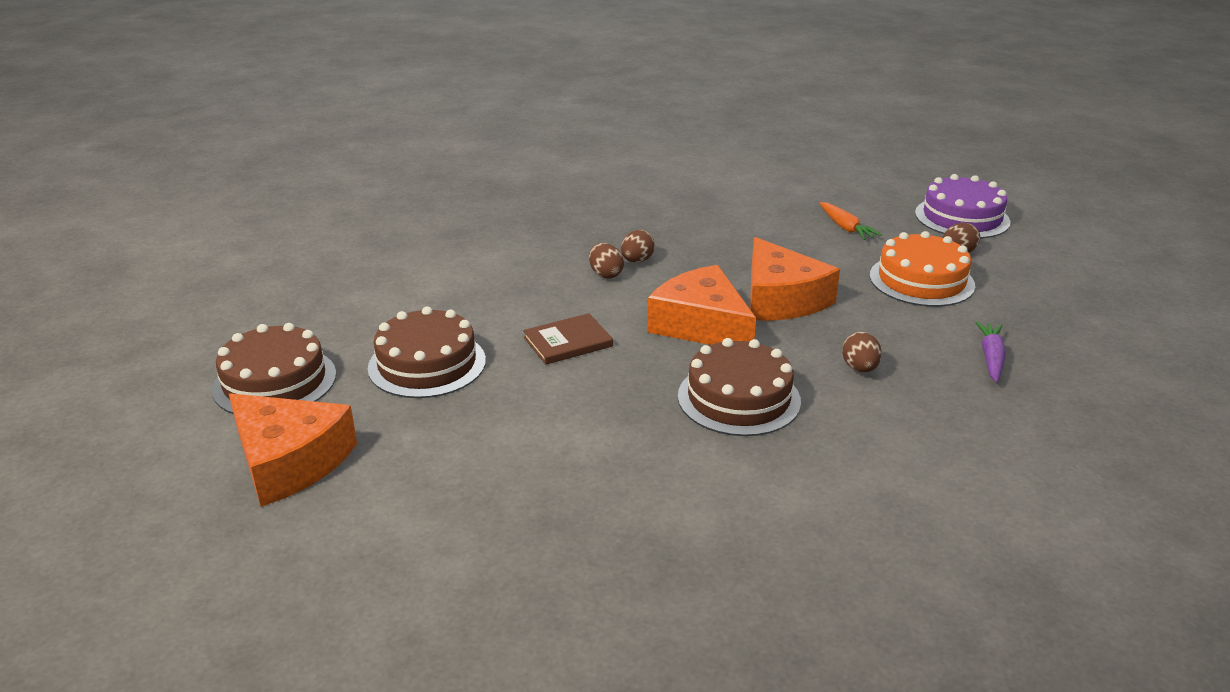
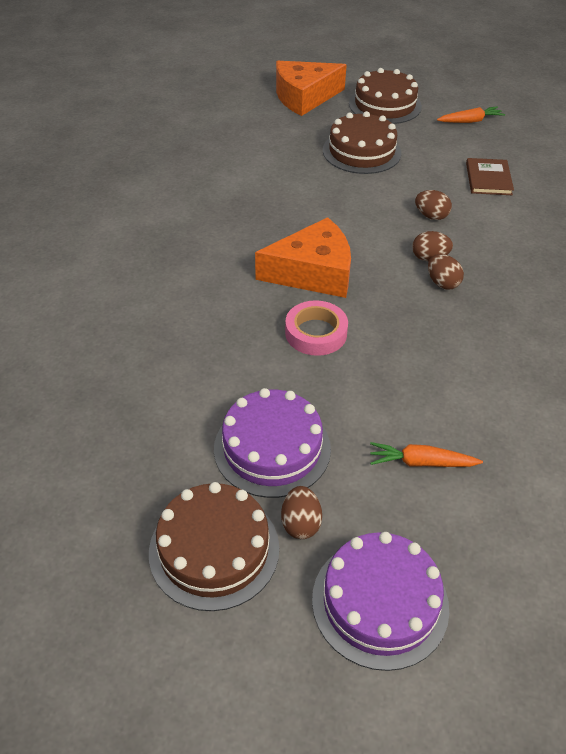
camera: 120 degrees right, 15 degrees up
brown book [523,313,613,365] -> brown book moved to [466,158,514,195]
brown cake [678,338,801,436] -> brown cake moved to [149,482,279,611]
orange cheese [750,237,840,321] -> pink tape [285,300,348,356]
brown egg [842,332,882,372] -> brown egg moved to [415,190,452,220]
orange cake [870,231,975,307] -> purple cake [214,388,331,498]
purple carrot [975,322,1006,382] -> none
none -> orange carrot [437,106,505,123]

